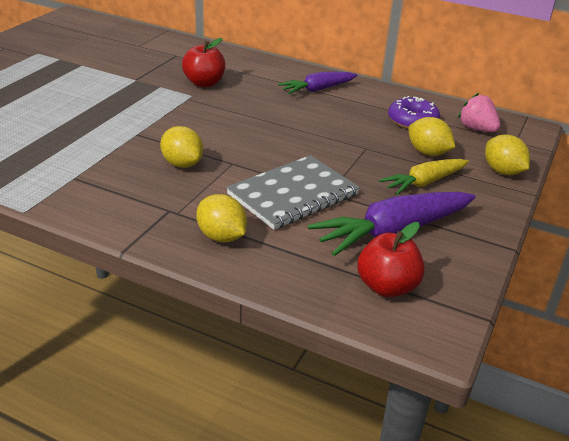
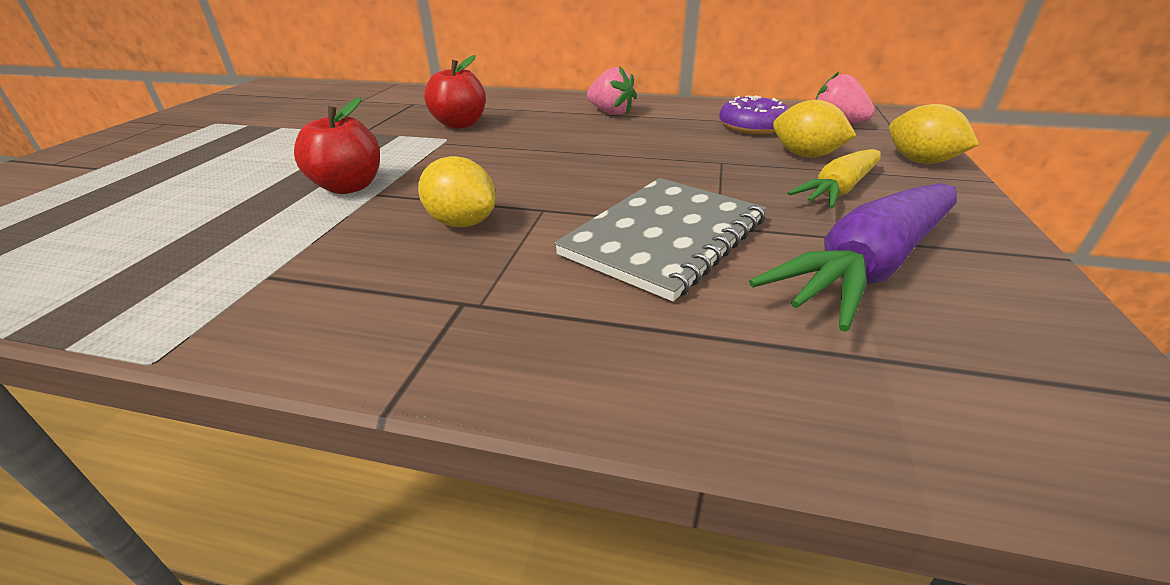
camera: 10 degrees left, 0 degrees up
yellow lemon [196,194,247,242] -> none
purple carrot [278,72,357,94] -> pink strawberry [587,66,637,115]
red apple [357,222,425,297] -> red apple moved to [294,97,380,194]

